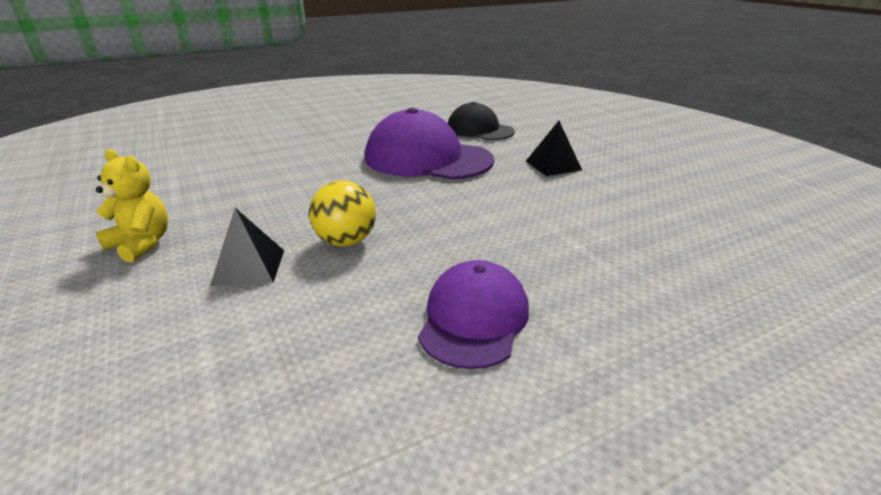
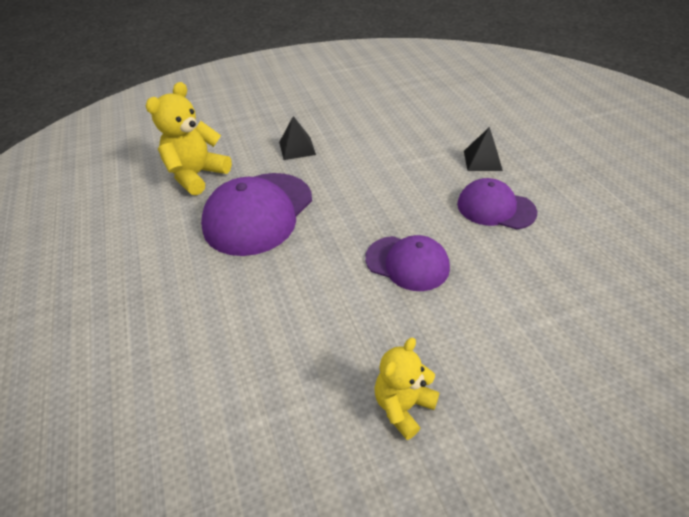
camera: 80 degrees left, 15 degrees up
black pyramid [210,208,284,286] -> black pyramid moved to [464,127,503,171]
yellow ball [309,180,376,246] -> purple cap [365,235,450,291]
black cap [448,102,515,140] -> yellow teddy bear [146,82,232,195]

